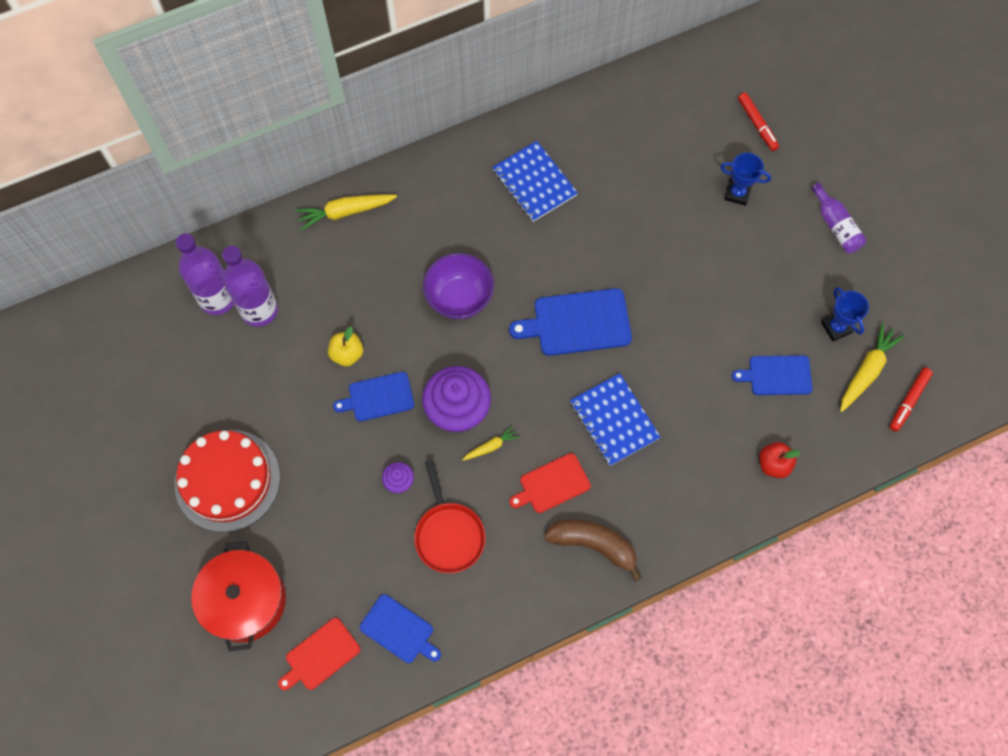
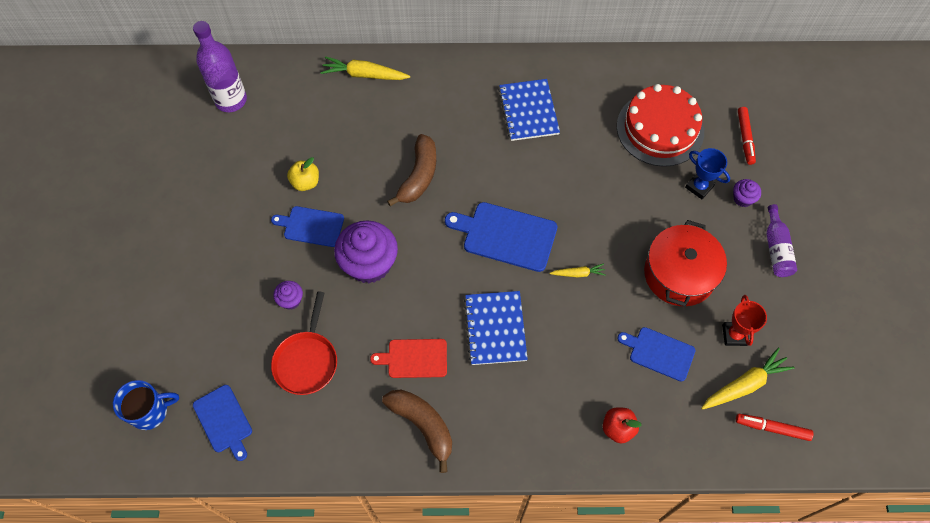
camera: 25 degrees right, 5 degrees down
red cake [175,430,280,532] -> red cake moved to [617,84,704,167]
red pot [191,541,286,651] -> red pot moved to [644,220,727,306]
purple bottle [222,246,278,327] -> none
red cutting board [278,618,360,691] -> blue mug [113,380,179,430]
purple bowl [423,253,494,319] -> brown banana [387,134,436,206]
yellow carrot [462,425,519,461] -> yellow carrot moved to [549,263,606,278]
blue trophy [821,287,869,342] -> red trophy [722,295,767,346]
red marker [890,368,933,432] -> red marker turned 45 degrees clockwise [736,414,813,441]
none -> purple cupcake [733,179,761,207]

